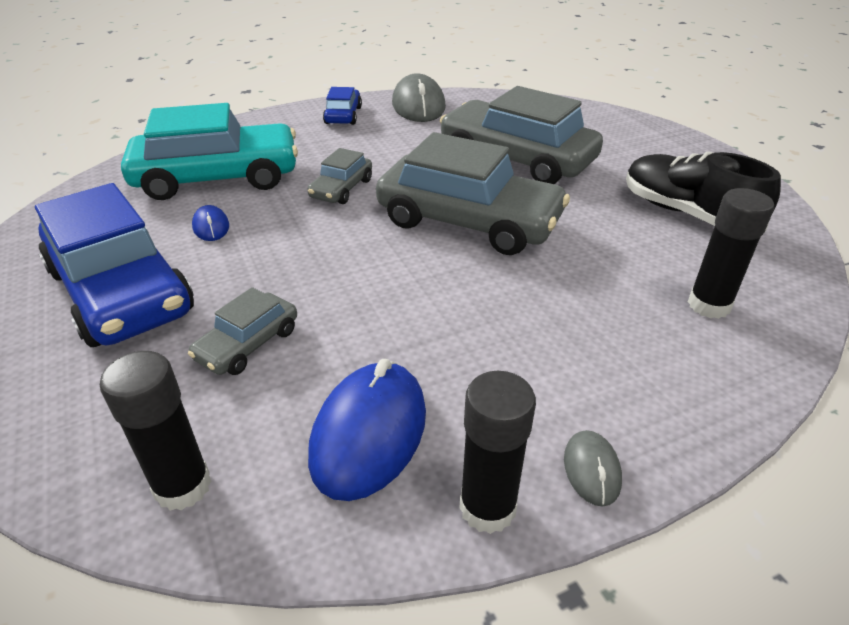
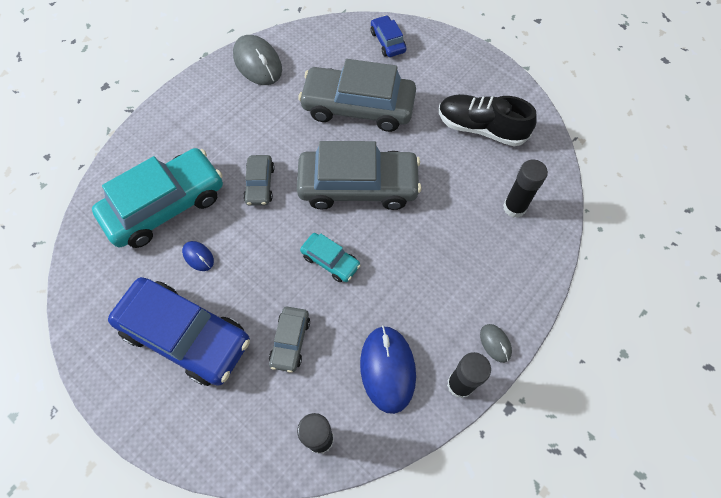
camera: 25 degrees left, 25 degrees up
blue car [323,87,362,125] -> blue car moved to [371,15,407,57]
none -> turquoise car [300,233,361,282]

